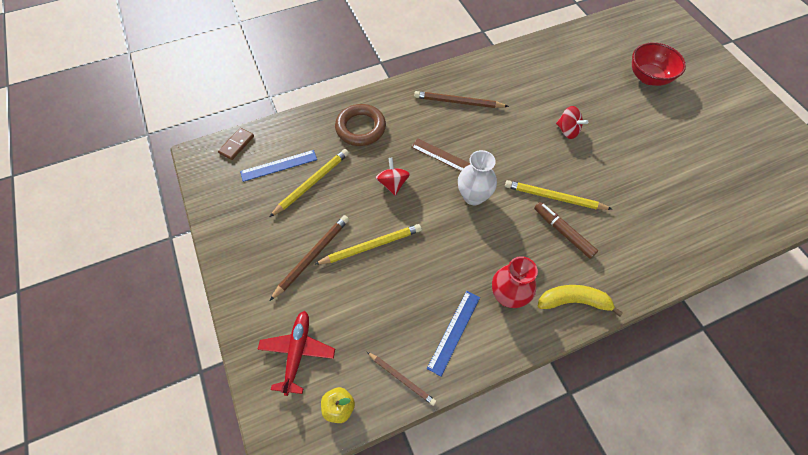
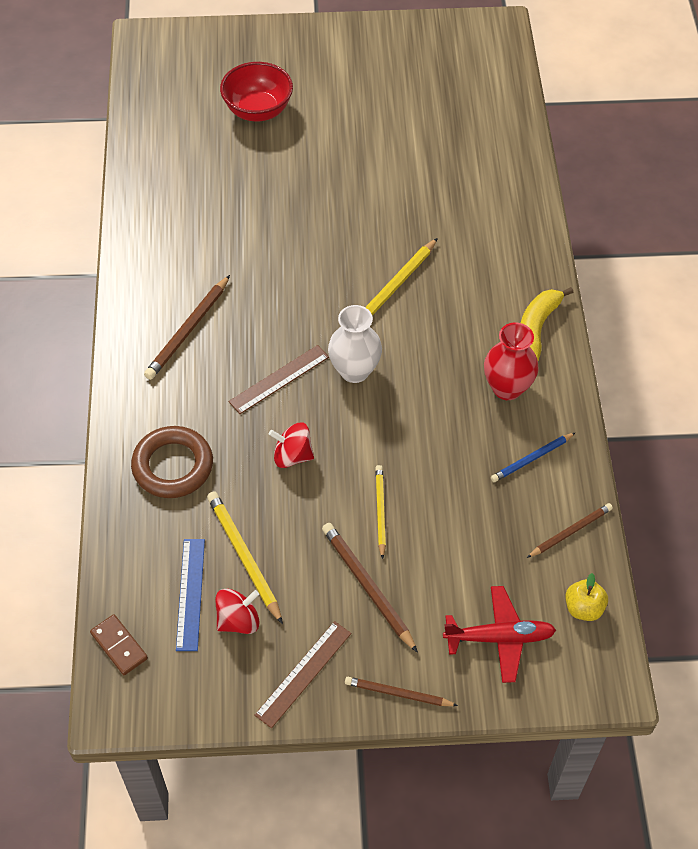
camera: 70 degrees left, 5 degrees down
red plane [257,311,335,396] -> red plane turned 150 degrees clockwise [443,586,556,683]
yellow pencil [314,224,422,265] -> yellow pencil [375,465,386,559], size x0.66
blue ruler [427,291,480,376] -> blue pencil [491,432,576,482]
brown marker [534,202,598,259] -> none
red spinning top [556,106,588,139] -> red spinning top moved to [215,589,260,634]
none -> brown ruler [254,621,351,728]
none -> brown pencil [345,677,458,706]

